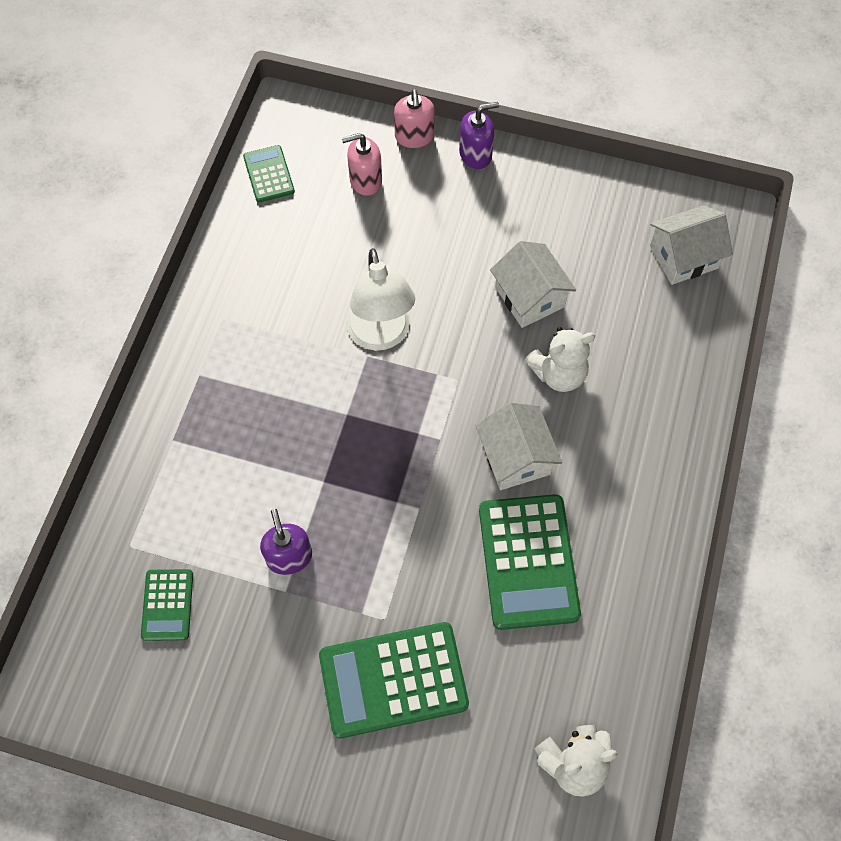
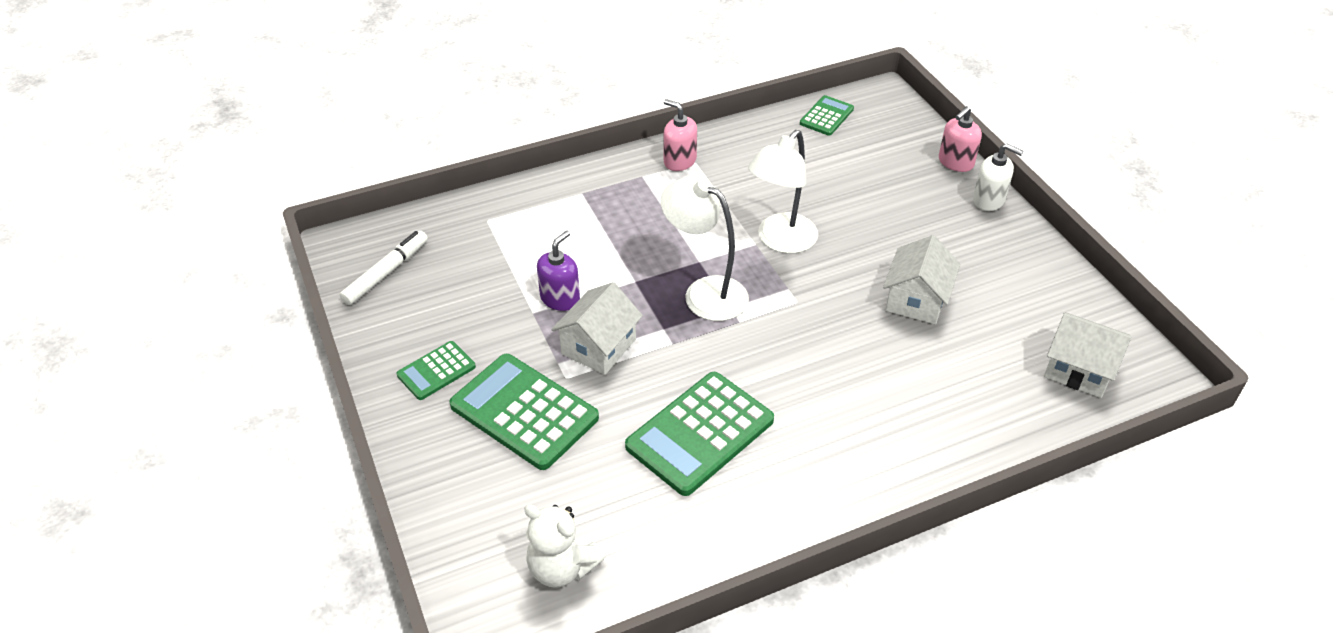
camera: 50 degrees right, 20 degrees down
green calculator [141,569,193,641] -> green calculator moved to [396,341,476,400]
pink soap dispenser [342,133,382,196] -> pink soap dispenser moved to [664,99,697,171]
purple soap dispenser [459,102,499,169] -> white soap dispenser [973,143,1023,211]
white house [475,403,562,490] -> white house moved to [551,282,643,375]
white teddy bear [525,327,595,392] -> none
none -> white marker [340,231,428,305]
none -> white lamp [661,176,749,321]

